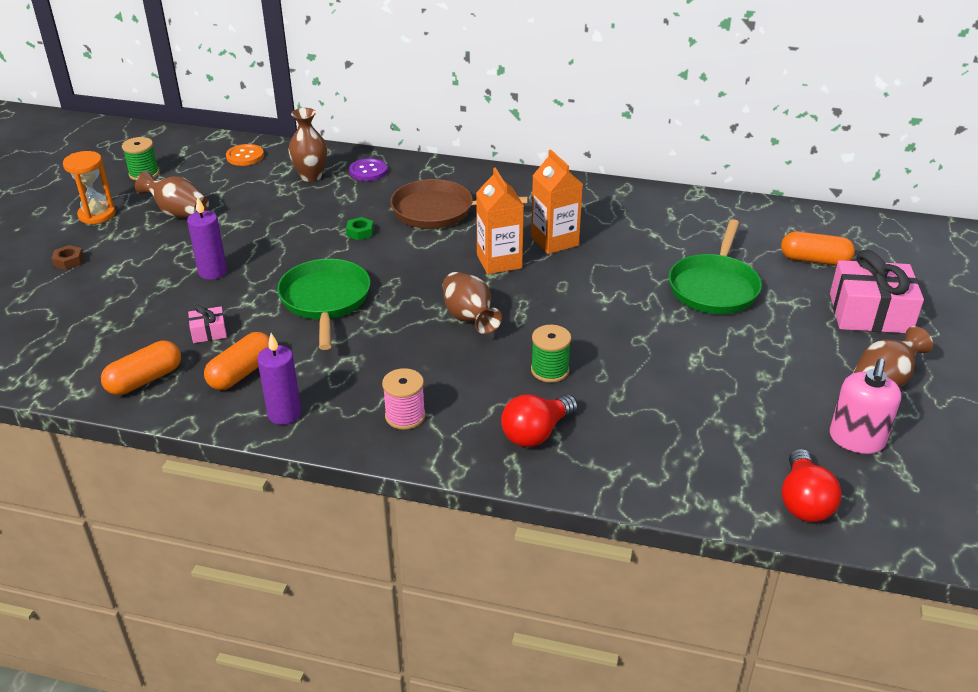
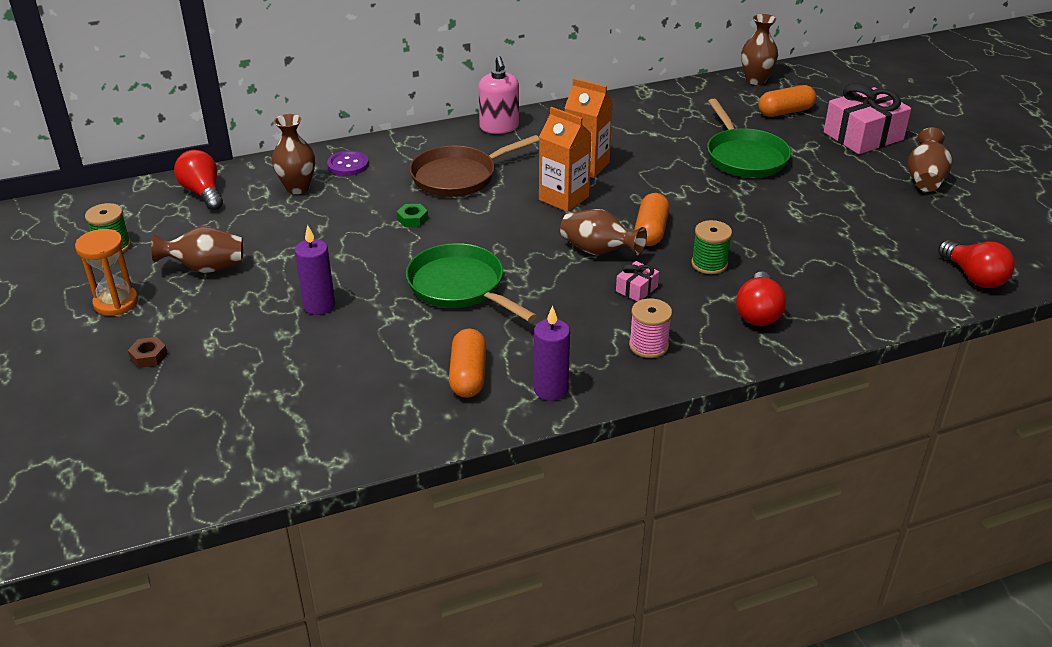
camera: 35 degrees left, 0 degrees up
orange capsule [101,341,181,395] -> orange capsule moved to [634,193,669,246]
pink gift [188,305,227,343] -> pink gift moved to [616,261,659,302]
orange button [226,144,264,166] -> red light bulb [174,150,223,210]
pink soap dispenser [830,359,901,454] -> pink soap dispenser moved to [478,56,519,134]
none -> brown vase [741,14,778,85]

